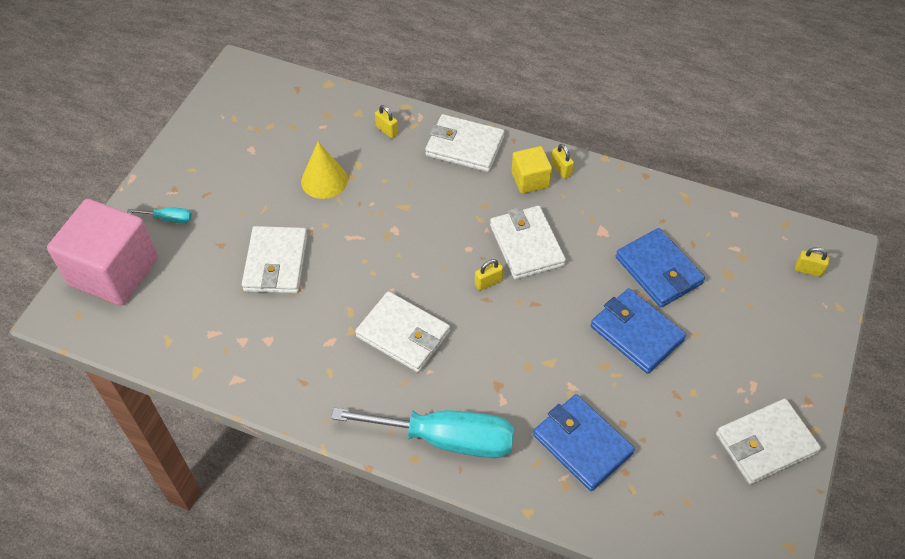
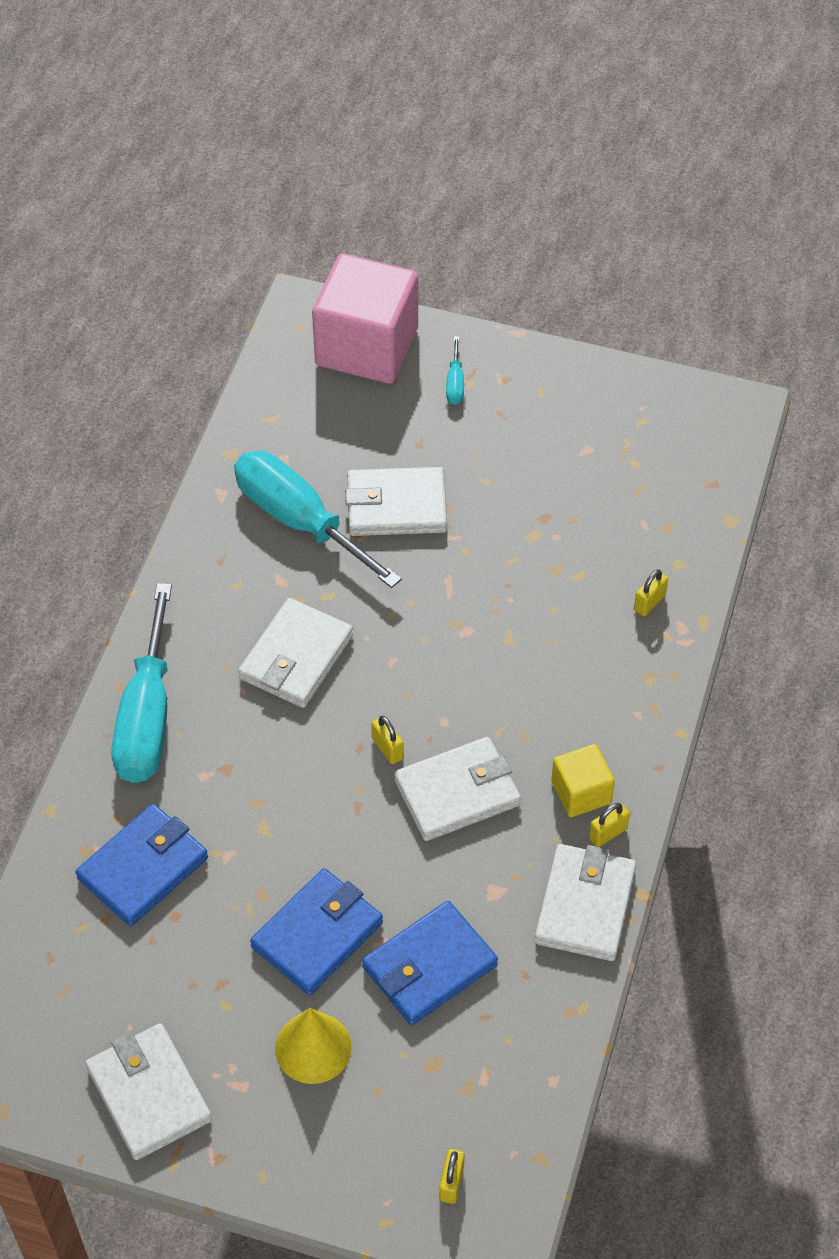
camera: 85 degrees right, 0 degrees up
yellow cone [301,142,348,199] -> yellow cone moved to [275,1008,352,1084]
white wallet [425,114,504,172] -> white wallet moved to [534,844,636,961]
none -> turquoise screwdriver [234,451,402,588]

